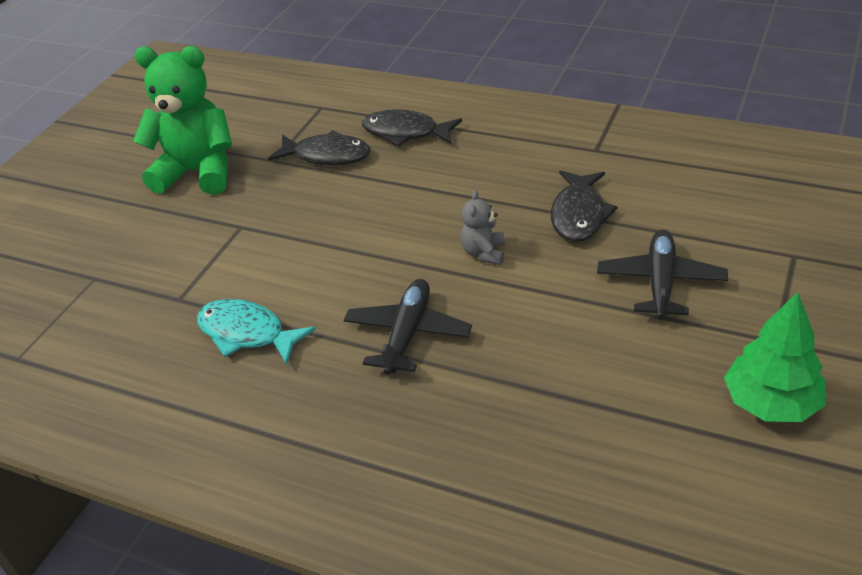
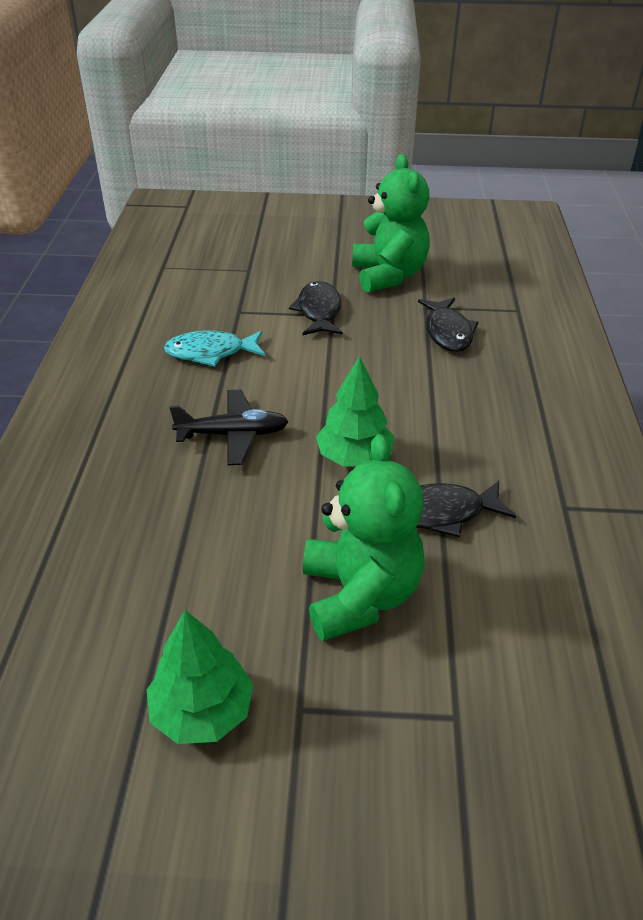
camera: 65 degrees right, 0 degrees up
turquoise fish [197,299,316,364] -> turquoise fish turned 105 degrees counterclockwise [164,330,265,367]
black fish [362,109,462,146] -> black fish moved to [289,281,343,335]
grey teddy bear [460,190,505,265] -> green tree [316,356,394,466]
black plane [597,229,728,320] -> green teddy bear [303,434,424,641]

